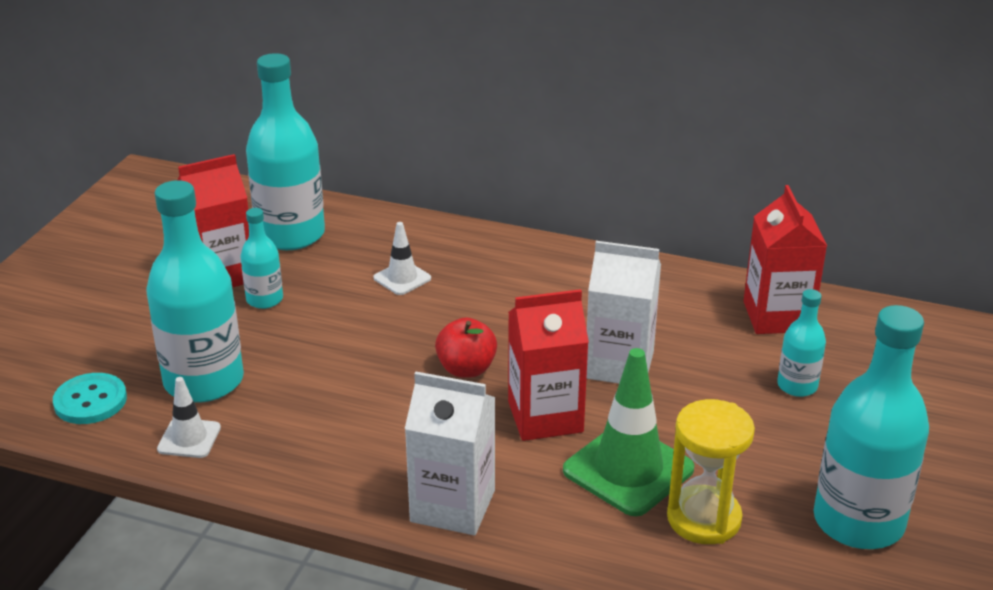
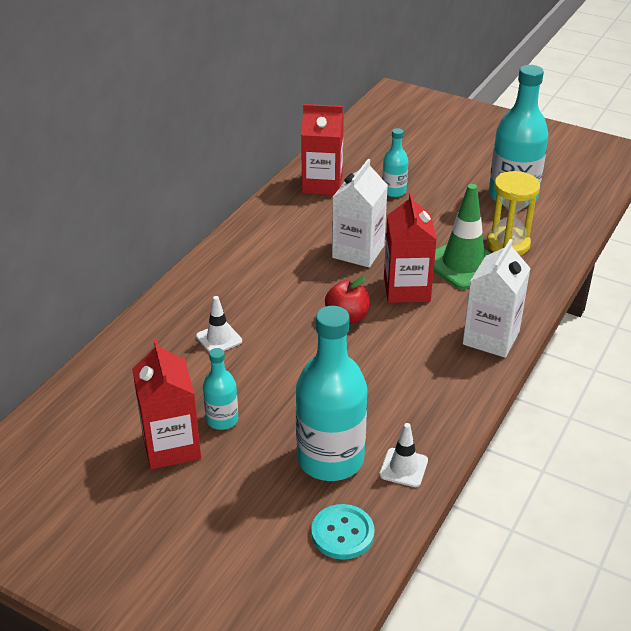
camera: 80 degrees left, 5 degrees up
turquoise bottle [246,53,325,250] -> none

